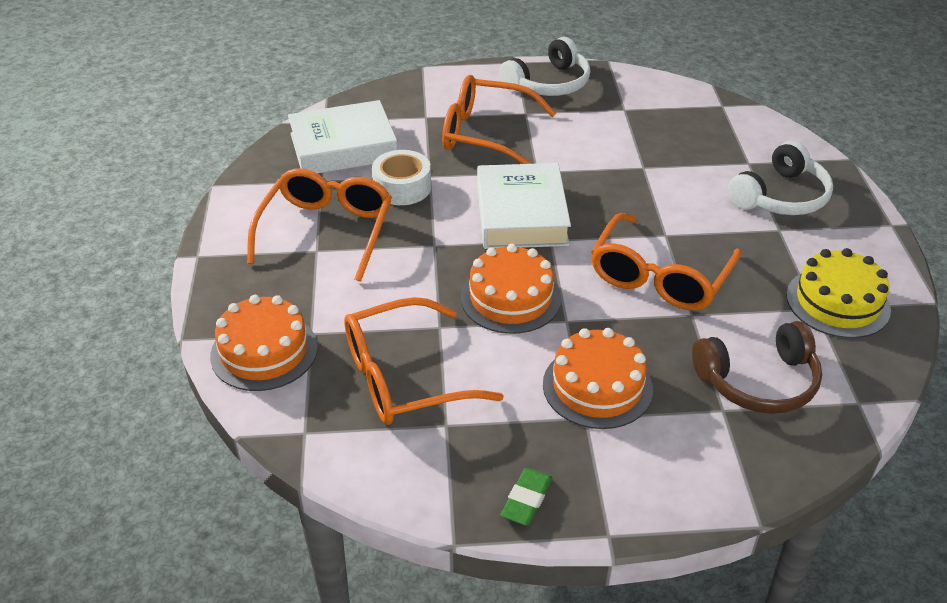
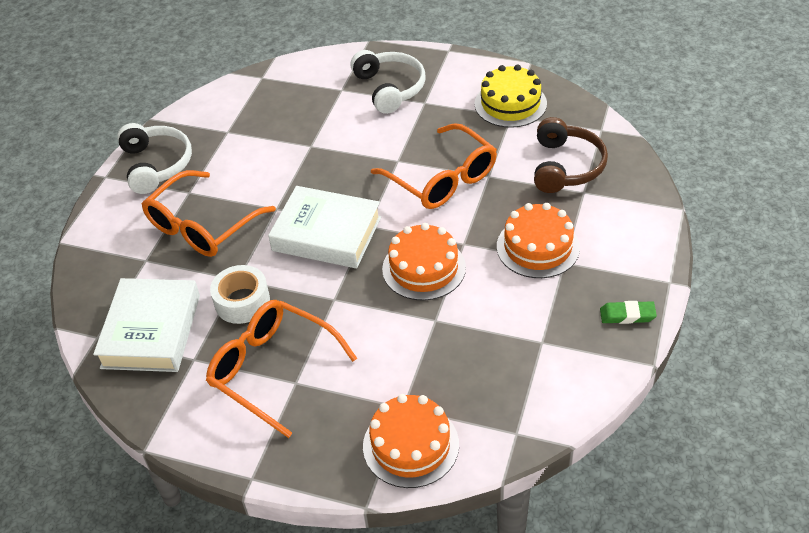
camera: 65 degrees left, 5 degrees up
orange glasses [344,297,504,425] -> none
green eraser [500,468,552,525] -> green eraser turned 45 degrees counterclockwise [600,301,657,324]

